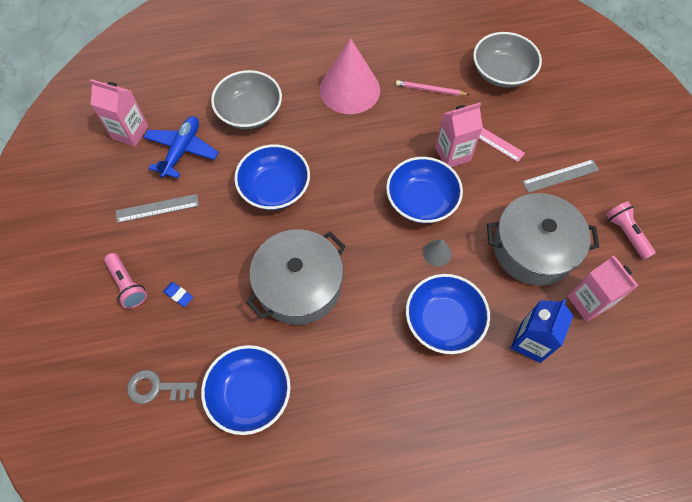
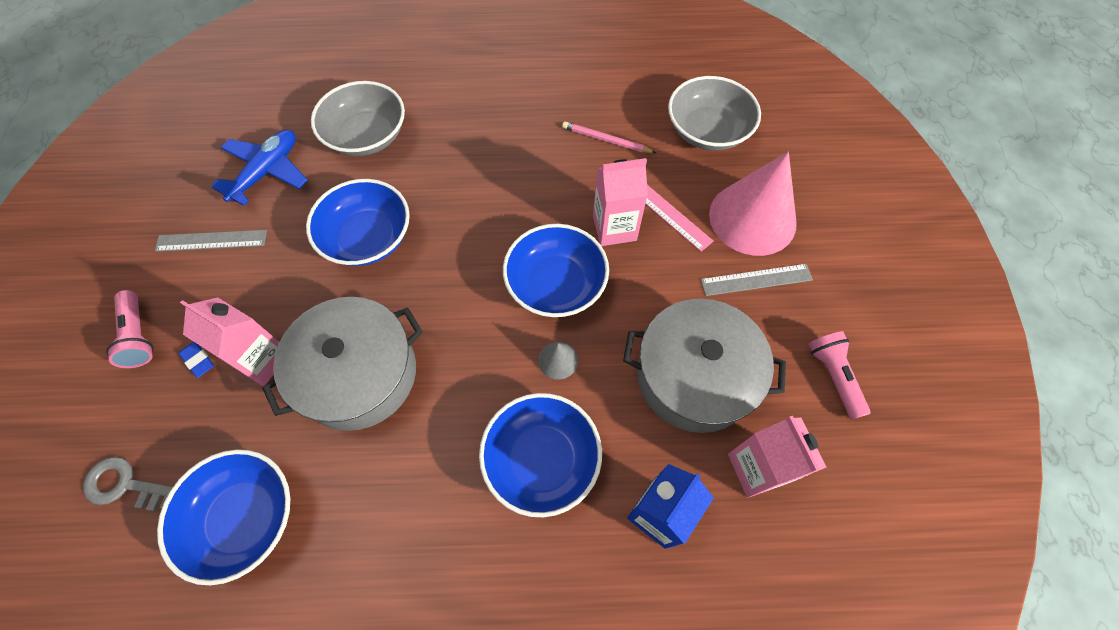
camera: 10 degrees right, 0 degrees up
pink carton [90,79,148,146] -> pink carton moved to [180,297,279,386]
pink cone [320,38,380,114] -> pink cone moved to [709,152,797,256]

